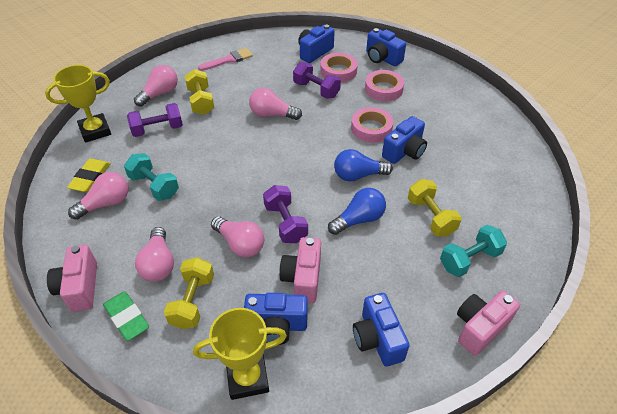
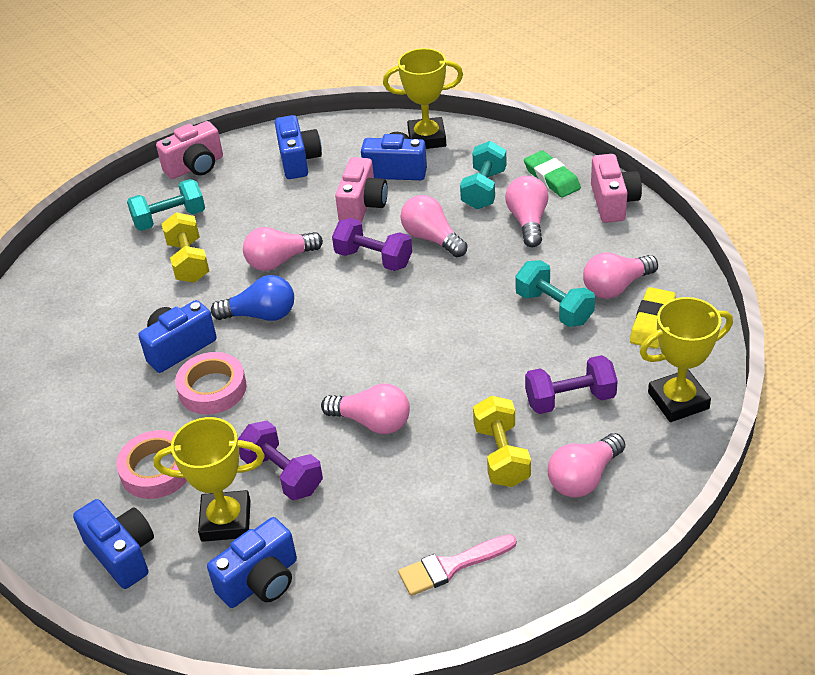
camera: 170 degrees left, 5 degrees down
yellow dumbbell [164,257,214,329] -> turquoise dumbbell [460,141,506,209]
purple dumbbell [263,185,308,243] -> purple dumbbell turned 45 degrees counterclockwise [332,218,412,271]
pink tape [320,53,358,83] -> yellow trophy [153,417,265,542]
blue light bulb [328,188,386,235] -> pink light bulb [243,227,323,271]

